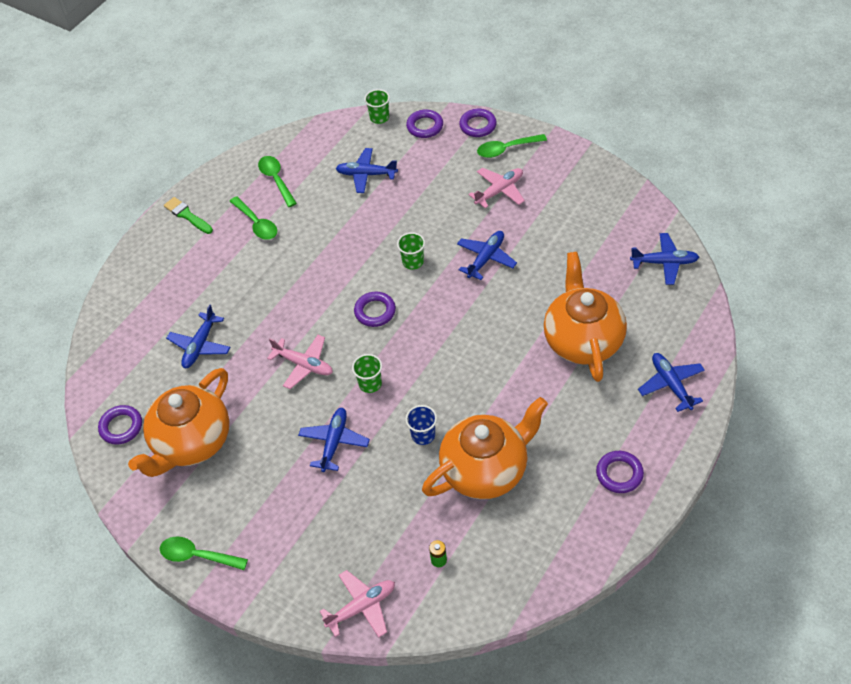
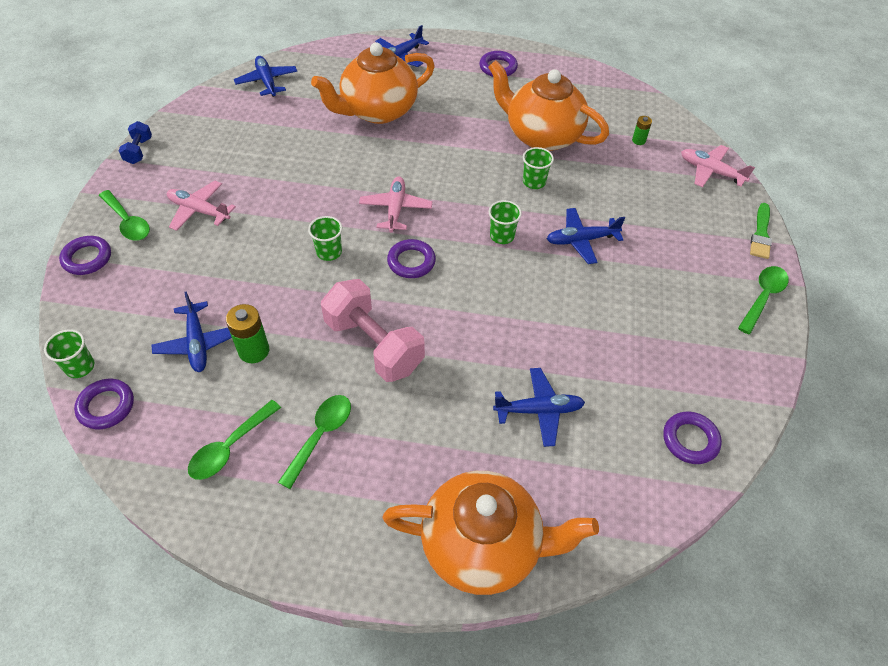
camera: 120 degrees left, 0 degrees up
orange teapot [128,368,230,477] -> orange teapot moved to [383,471,599,595]
green spoon [160,536,248,570] -> green spoon turned 135 degrees counterclockwise [738,266,789,334]
green brush [164,197,213,234] -> green brush moved to [750,203,772,259]
pink plane [267,335,333,389] -> pink plane moved to [359,177,432,232]
purple ring [406,109,443,138] -> purple ring moved to [74,379,134,429]
blue cup [406,405,437,445] -> green cup [523,147,554,189]
blue plane [457,231,517,280] -> none
none -> blue dumbbell [118,121,152,164]
none -> green battery [226,304,269,363]
none -> pink dumbbell [321,279,425,382]

